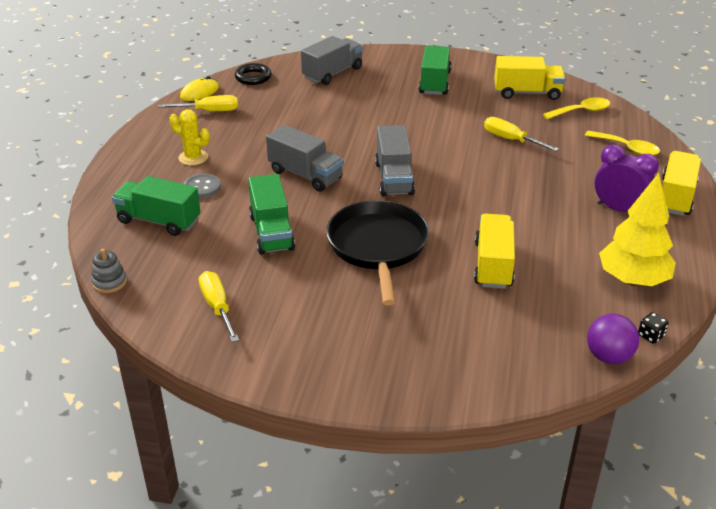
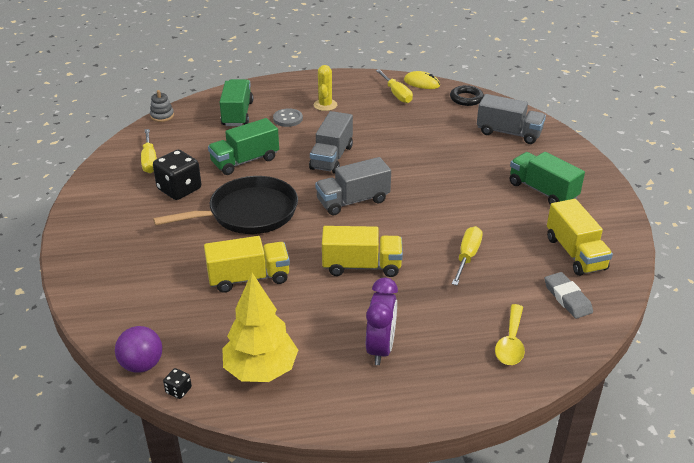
camera: 70 degrees right, 0 degrees up
yellow screwdriver [199,271,239,342] -> yellow screwdriver turned 120 degrees clockwise [141,129,157,173]
green truck [419,46,451,95] -> green truck turned 120 degrees counterclockwise [510,152,585,205]
yellow spoon [543,97,610,119] -> grey eraser [545,272,593,319]
yellow truck [662,151,701,216] -> yellow truck moved to [322,226,403,277]
none -> black dice [153,150,201,200]

